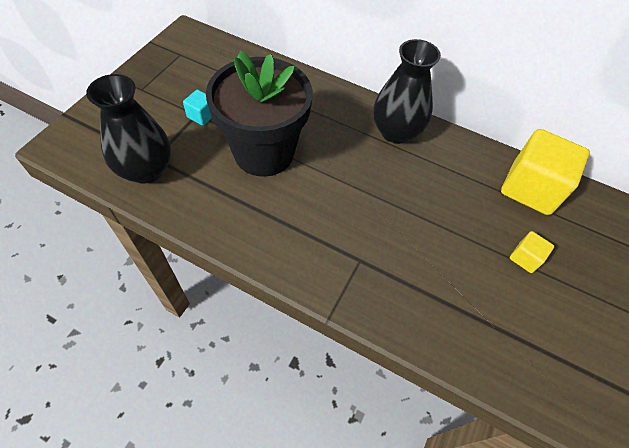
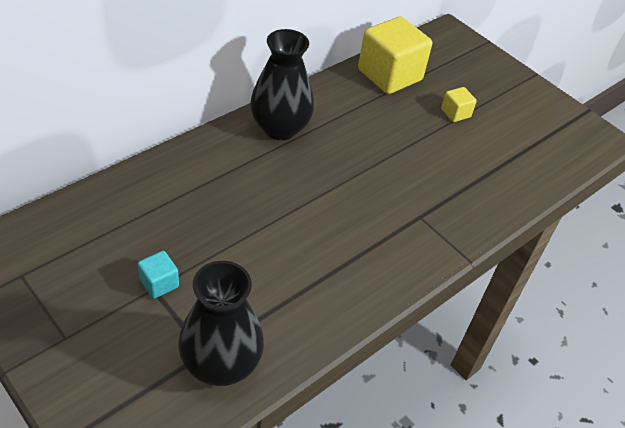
camera: 70 degrees left, 10 degrees down
black flower pot [206,50,313,177] -> none

